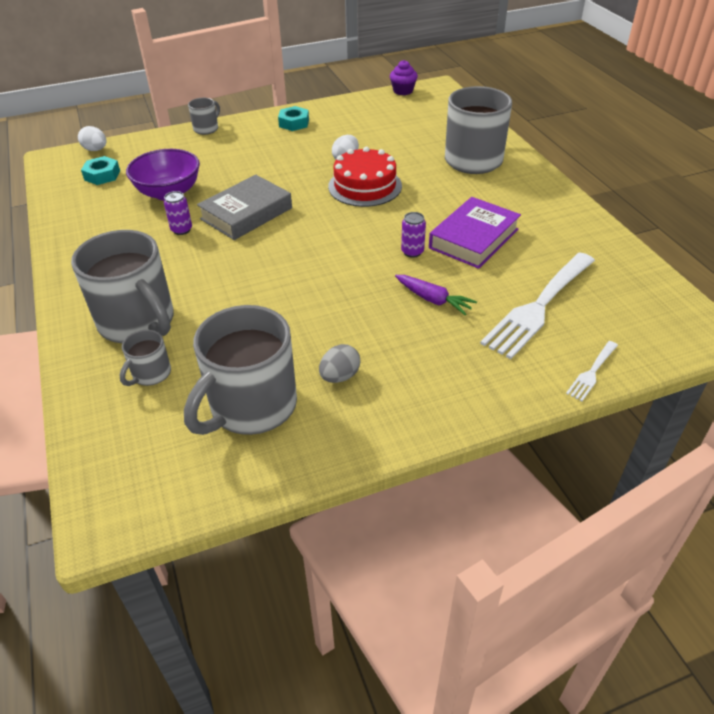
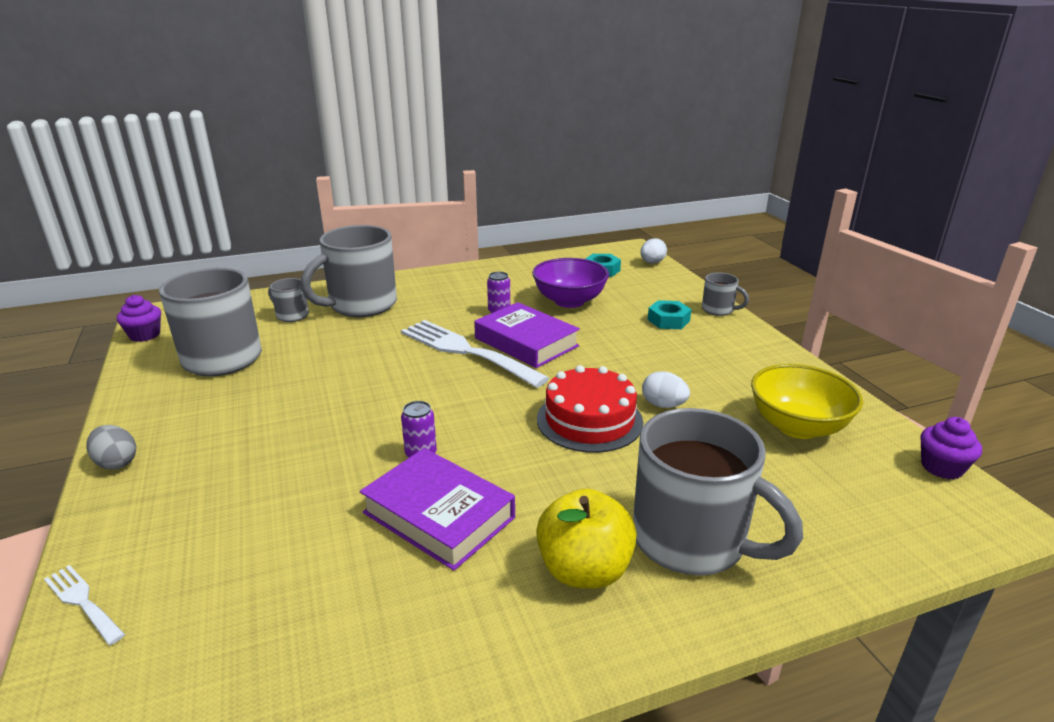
camera: 90 degrees right, 15 degrees down
grey book [197,175,292,240] -> purple book [474,302,580,368]
turquoise nut [278,106,309,131] -> turquoise nut moved to [648,300,692,329]
grey egg [319,344,360,383] -> grey egg moved to [87,425,136,470]
purple carrot [395,275,477,316] -> none
white fork [480,252,595,359] -> white fork moved to [401,320,549,388]
none -> purple cupcake [117,295,161,342]
none -> yellow apple [536,489,637,589]
none -> yellow bowl [751,364,863,439]

